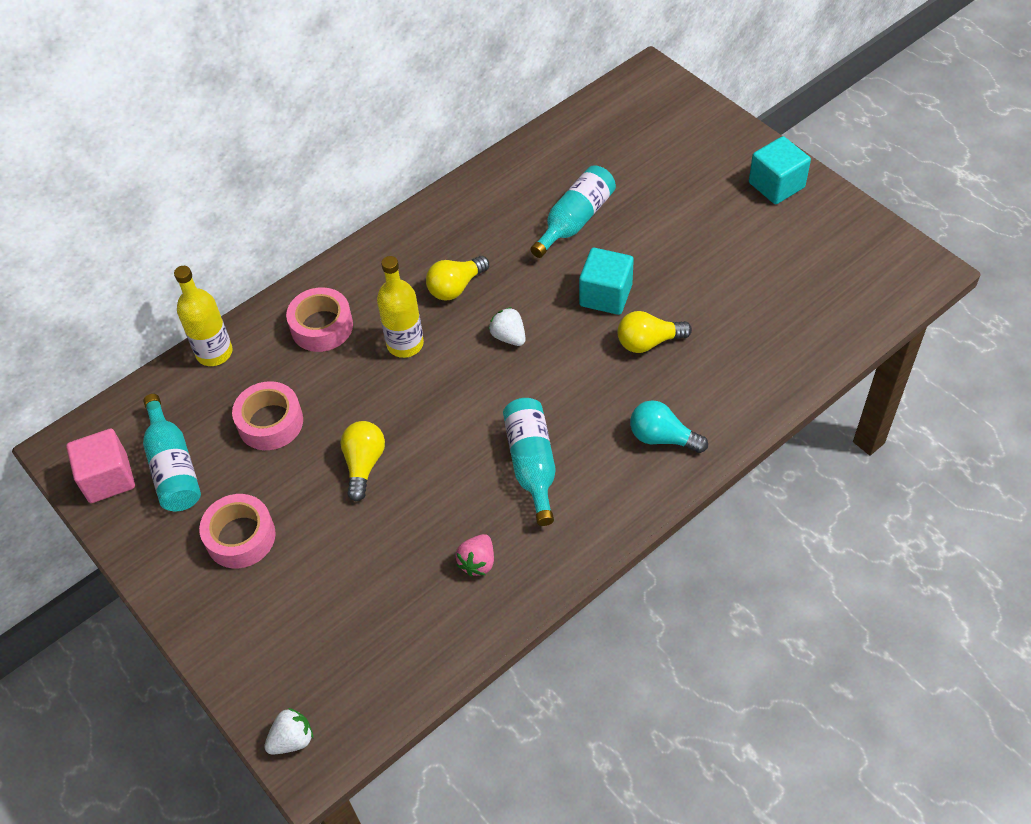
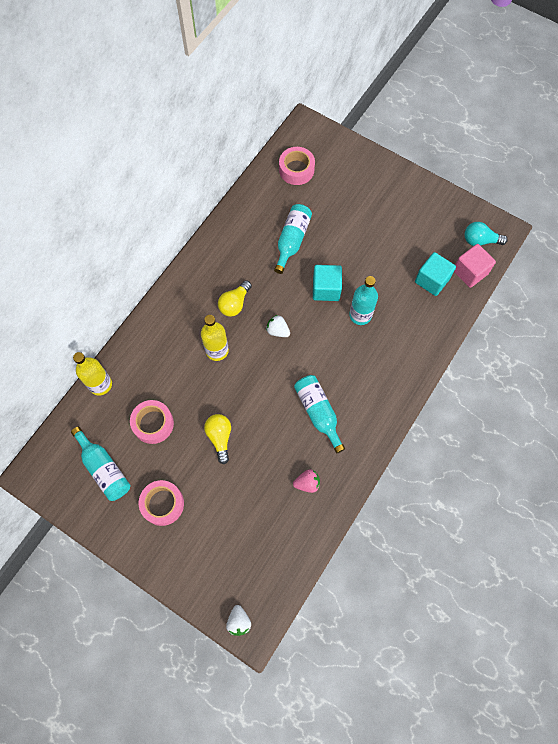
camera: 20 degrees left, 15 degrees up
pink cube [66,429,135,503] -> pink cube moved to [454,244,496,288]
white strawberry [264,708,313,755] -> white strawberry turned 135 degrees clockwise [226,605,251,636]
pink tape [286,287,353,352] -> pink tape moved to [279,147,315,185]
pink strawberry [455,534,494,576] -> pink strawberry turned 105 degrees counterclockwise [293,469,320,493]
yellow light bulb [618,311,692,353] -> turquoise bottle [349,276,378,325]
turquoise light bulb [630,400,708,453] -> turquoise light bulb moved to [465,222,508,246]
turquoise cube [749,136,811,204] -> turquoise cube moved to [415,252,456,296]

